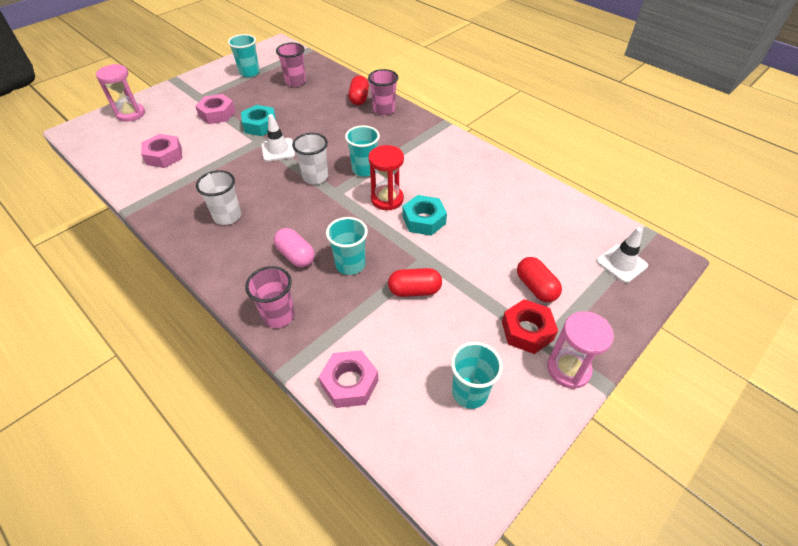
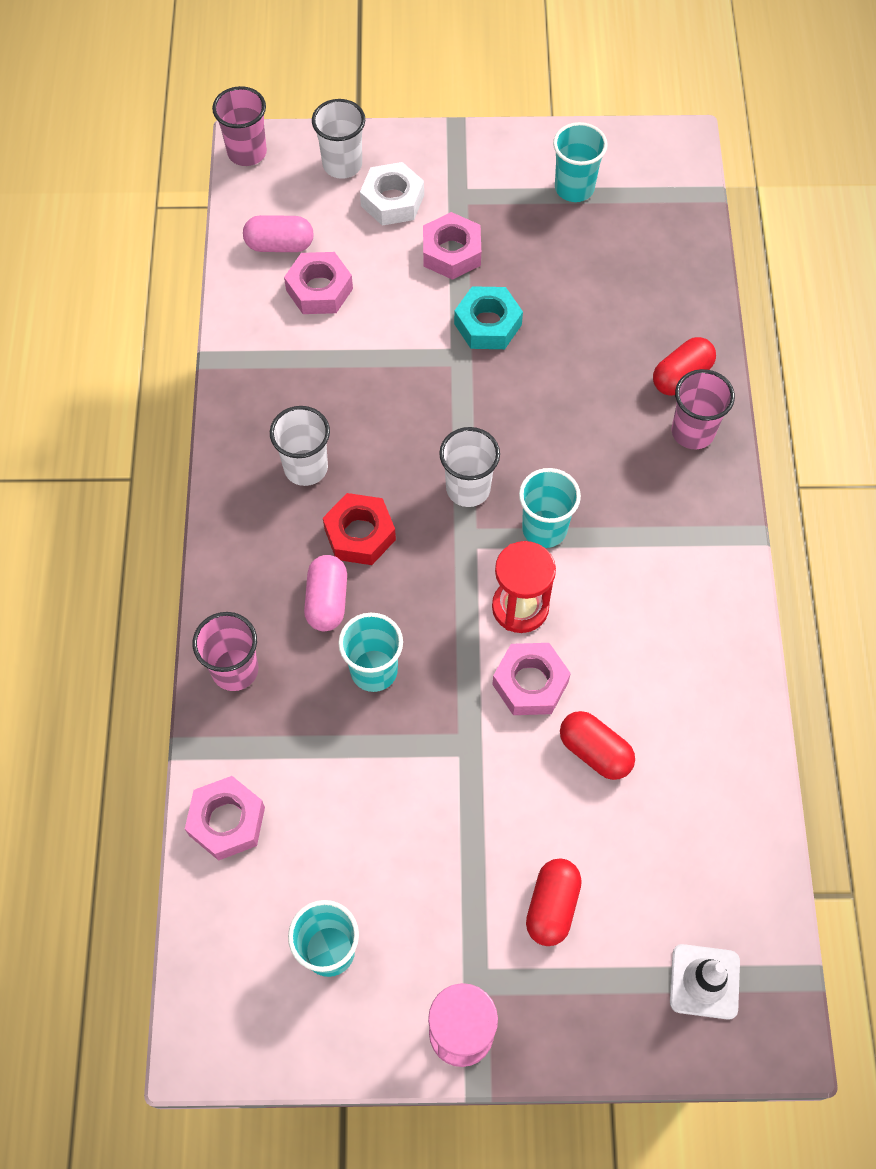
camera: 45 degrees right, 15 degrees up
pink hourglass [96,64,145,122] -> white cup [312,99,365,179]
white traffic cone [261,114,295,161] -> none
pink cup [276,43,306,87] -> pink cup moved to [212,86,267,166]
red capsule [388,268,442,297] -> red capsule moved to [560,711,635,780]
turquoise nut [403,195,447,236] -> pink nut [492,643,571,715]
red nut [502,299,558,354] -> red nut moved to [323,493,396,565]
none -> pink capsule [243,215,314,252]
none -> white nut [360,162,424,226]

